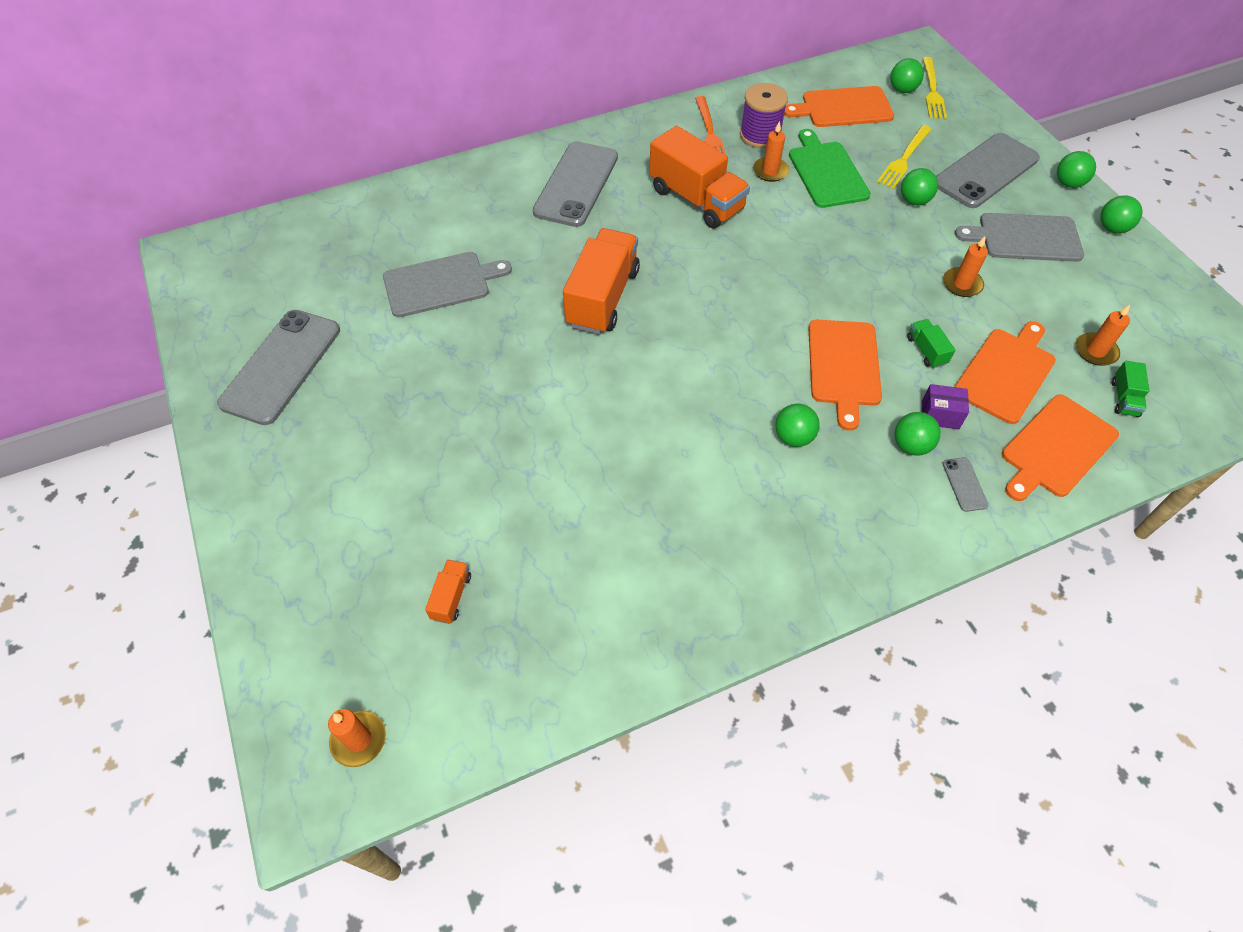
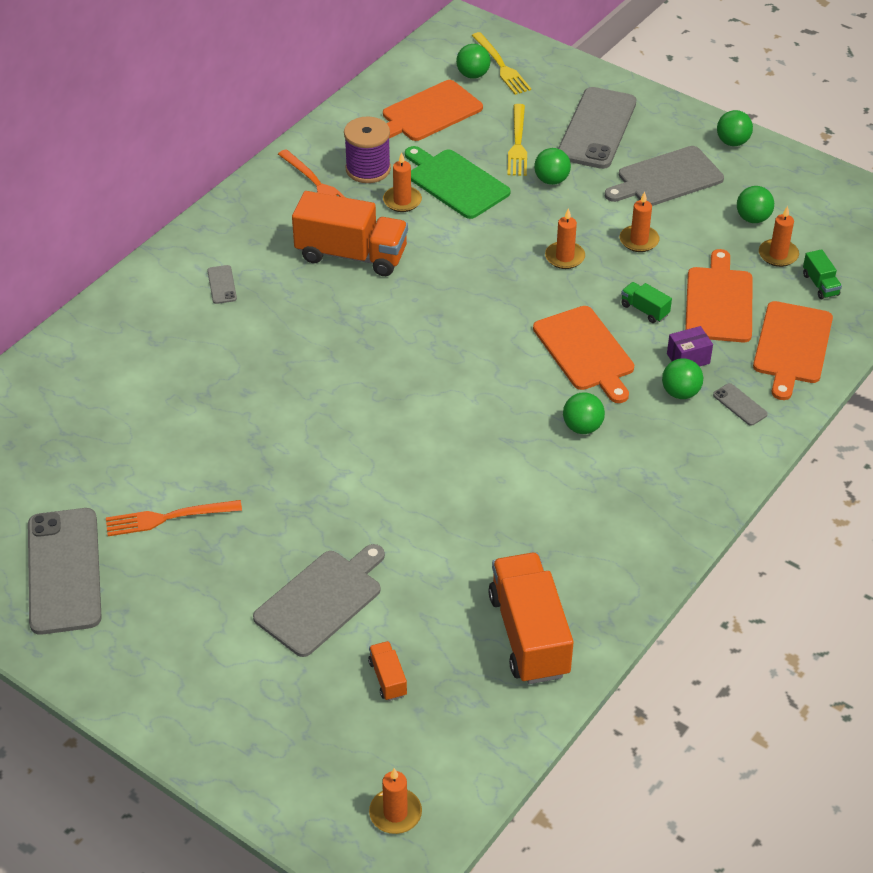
camera: 30 degrees left, 10 degrees down
grey cutting board [383,252,512,317] -> grey cutting board moved to [253,544,385,657]
grey phone [533,141,618,227] -> grey phone [207,265,237,304], size x0.40
orange truck [563,228,640,334] -> orange truck moved to [488,553,574,684]
green ball [1057,151,1096,188] -> green ball moved to [737,186,774,223]
none -> orange fork [106,500,242,536]
none -> orange candle [545,208,585,269]

